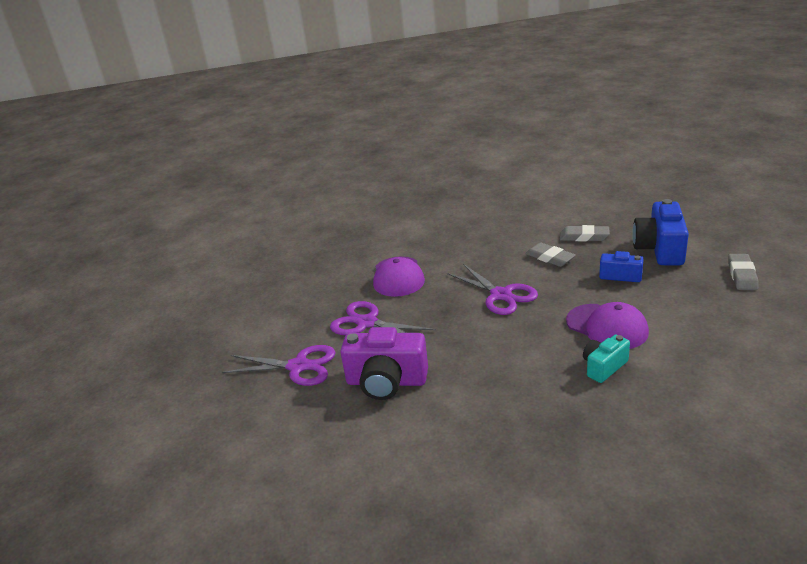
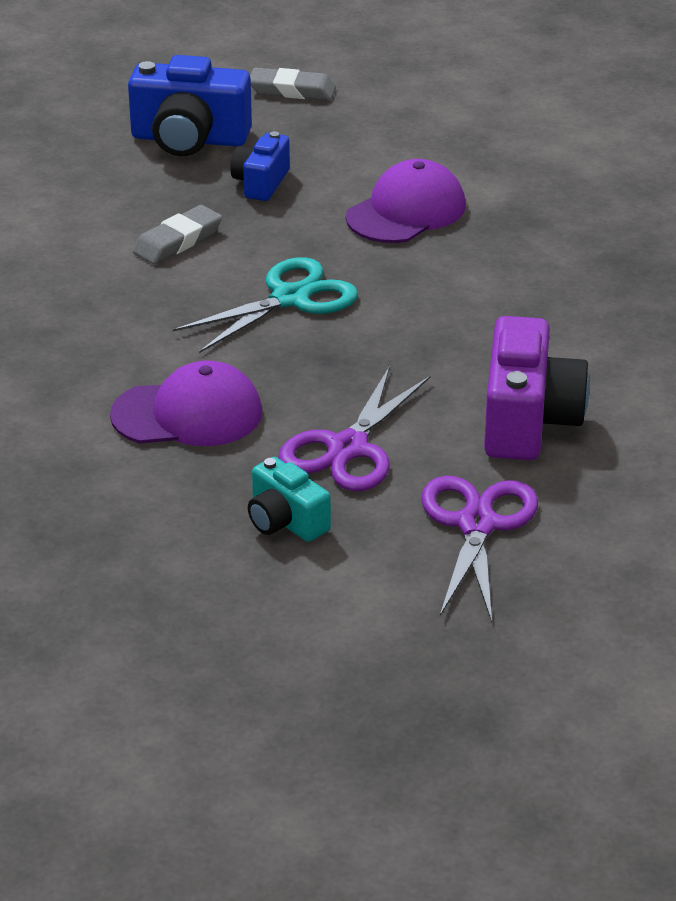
camera: 95 degrees left, 5 degrees up
purple scissors [447,264,538,315] -> turquoise scissors [173,257,358,353]
grey eraser [560,225,610,241] -> none
turquoise camera [583,335,630,383] -> turquoise camera moved to [248,457,331,542]

